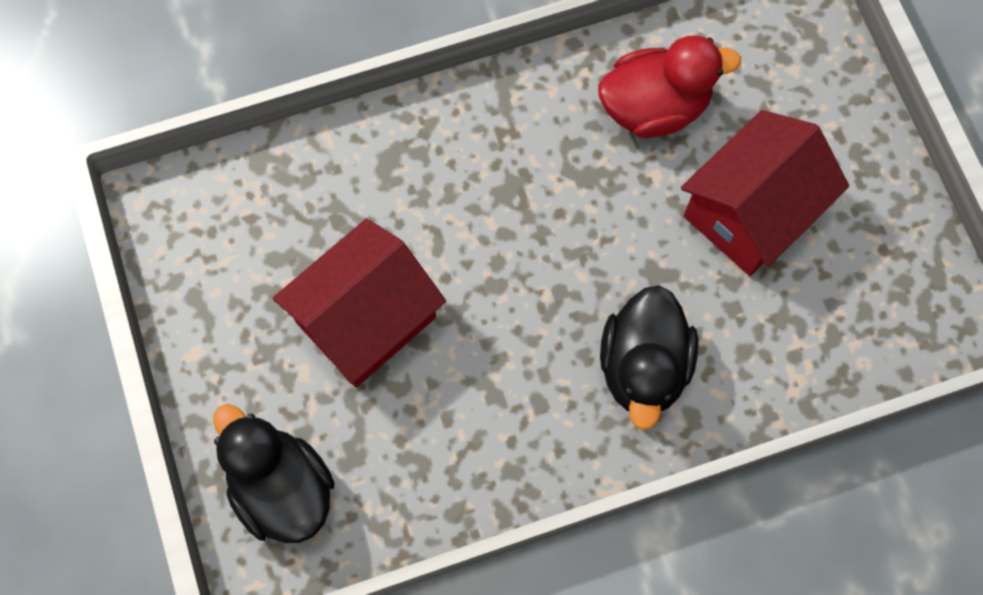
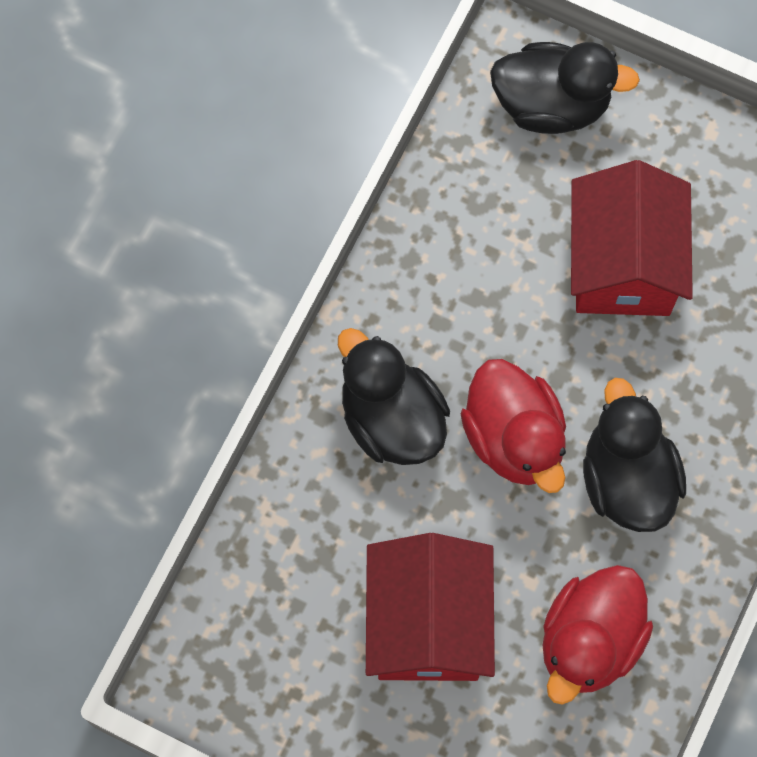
camera: 135 degrees right, 0 degrees up
none -> red duck [460,359,566,493]
none -> black duck [583,378,686,532]

